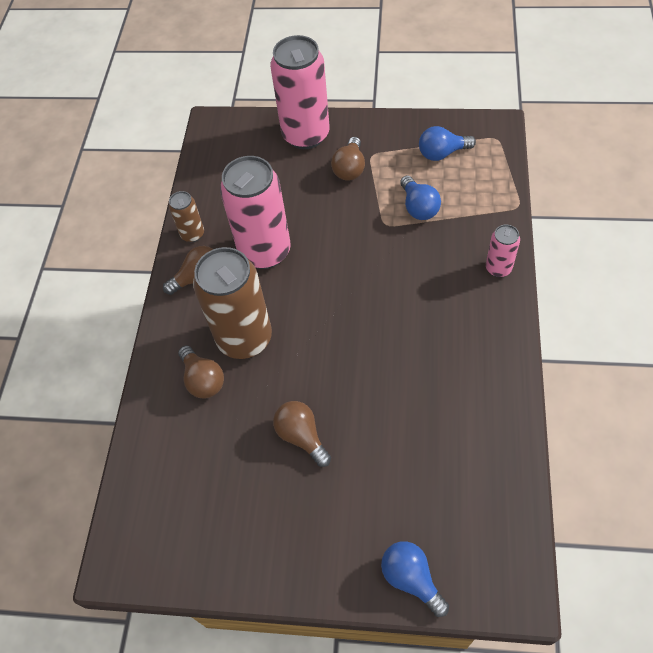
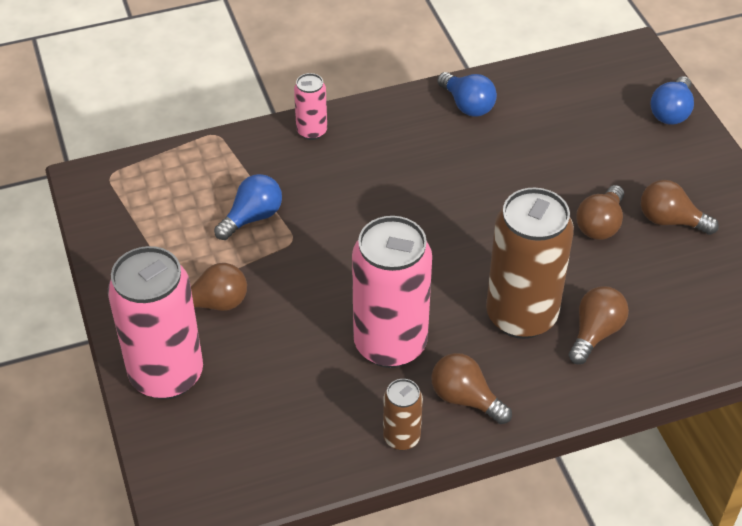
camera: 120 degrees left, 10 degrees down
blue light bulb [419,126,476,161] -> blue light bulb moved to [437,72,497,117]
none -> brown light bulb [641,180,719,235]

